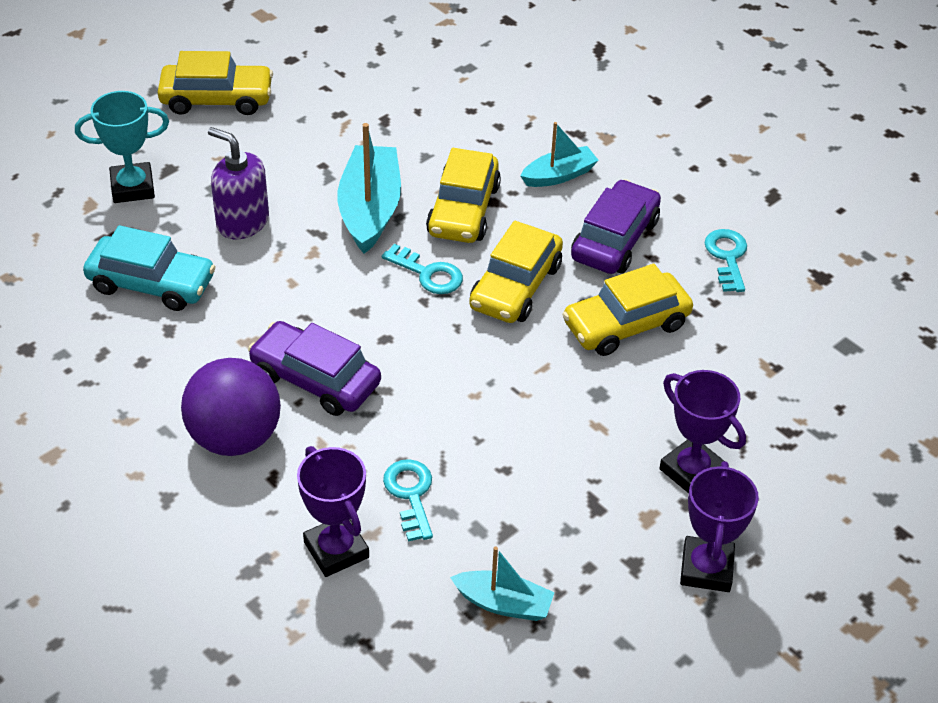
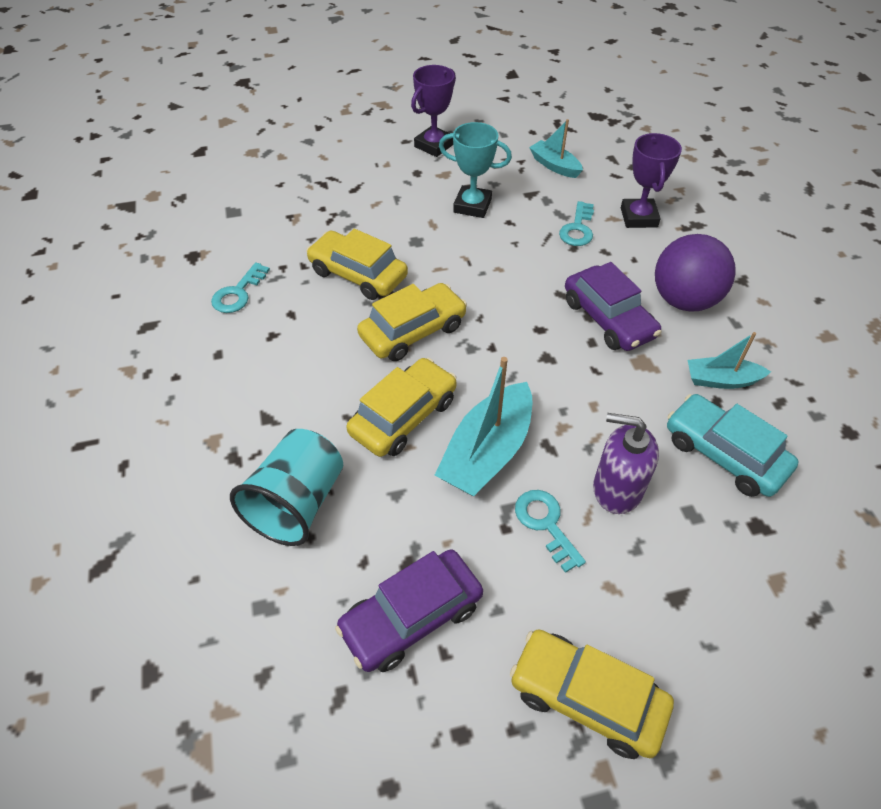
camera: 150 degrees left, 5 degrees up
turquoise trophy [75,91,169,203] -> turquoise trophy moved to [439,122,512,218]
purple soap dispenser [208,127,269,240] -> purple soap dispenser turned 135 degrees clockwise [593,413,659,514]
turquoise key [382,244,463,294] -> turquoise key moved to [515,490,586,573]
turquoise boat [520,122,599,187] -> turquoise boat moved to [688,332,771,389]
yellow car [562,264,693,356] -> yellow car turned 150 degrees counterclockwise [306,229,408,300]
purple car [571,179,661,274] -> purple car moved to [335,549,483,672]
purple trophy [659,370,746,493] -> none
none -> turquoise cup [230,429,343,546]

